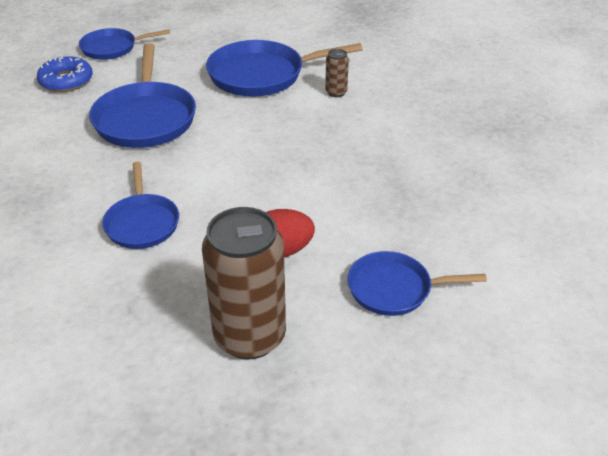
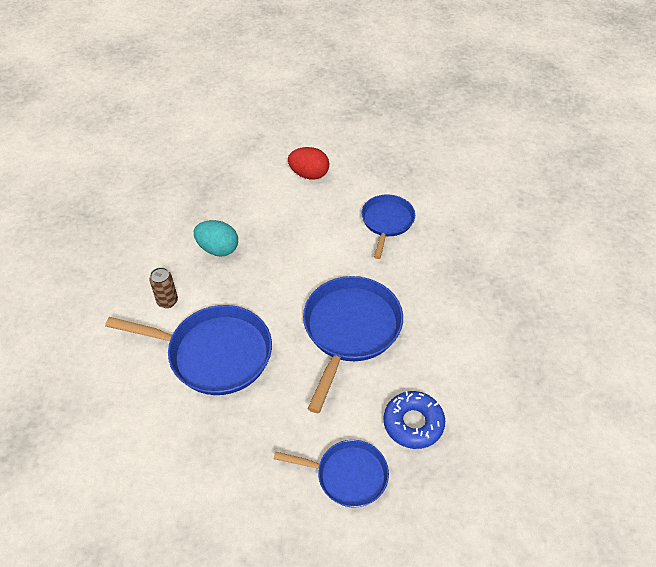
camera: 155 degrees left, 10 degrees up
brown can [202,207,286,360] -> none
blue pan [347,251,487,316] -> none
none -> turquoise egg [194,220,238,257]

